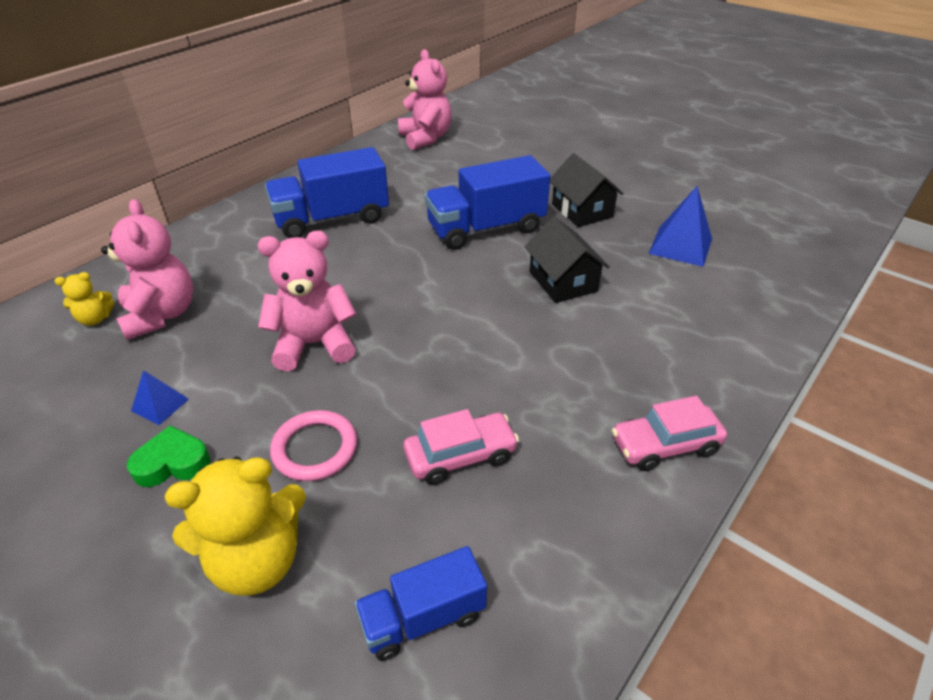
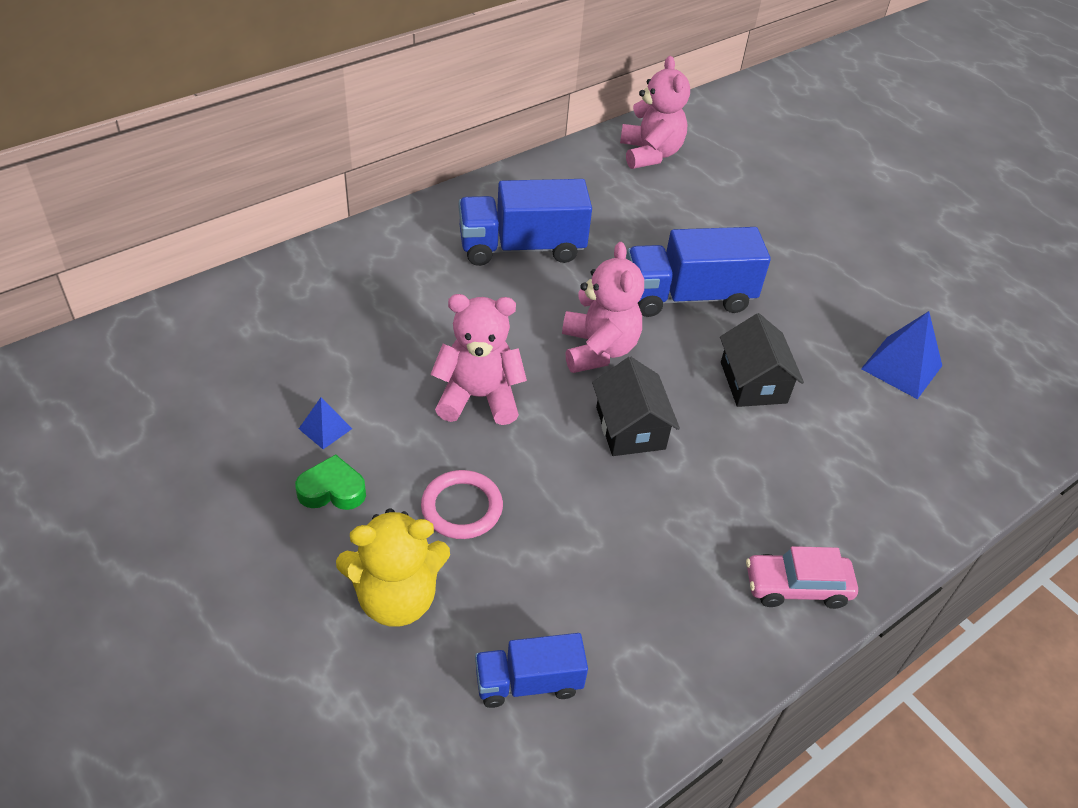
camera: 10 degrees right, 5 degrees up
yellow teddy bear [55,272,114,326] -> none
pink teddy bear [101,199,193,340] -> pink teddy bear moved to [562,242,644,373]
pink car [404,409,519,485] -> none
black house [550,153,624,227] -> black house moved to [592,357,680,456]

